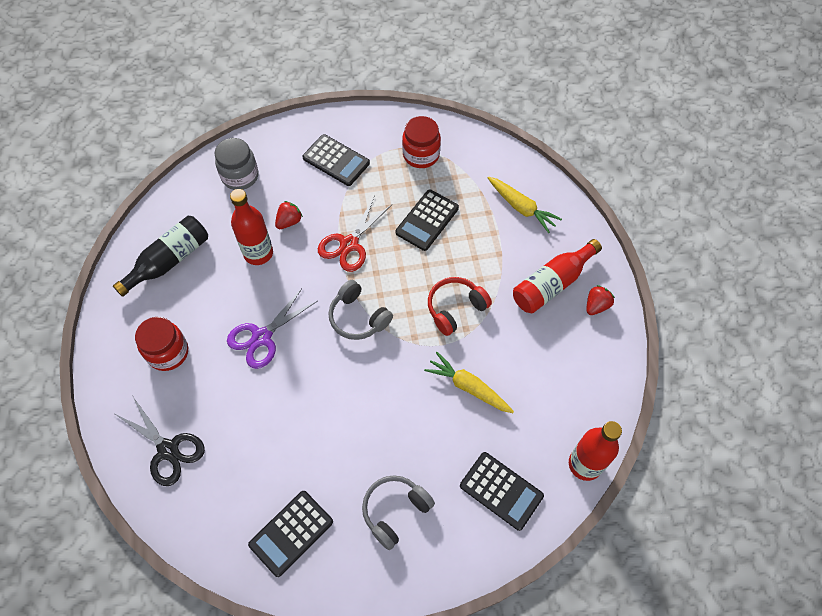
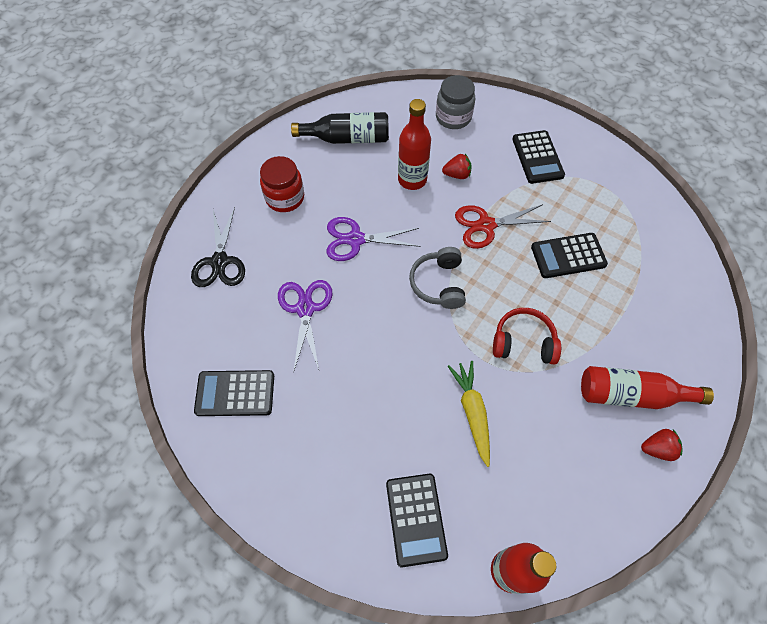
camera: 45 degrees right, 0 degrees up
grey headphones [362,475,435,550] -> none
red jar [402,116,441,168] -> none
yellow carrot [488,177,562,233] -> none
none -> purple scissors [278,280,332,373]

